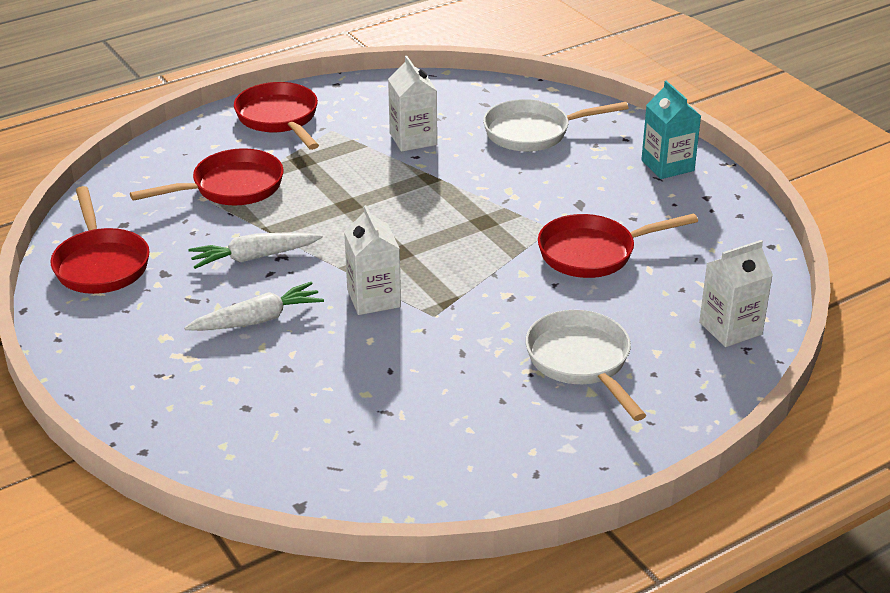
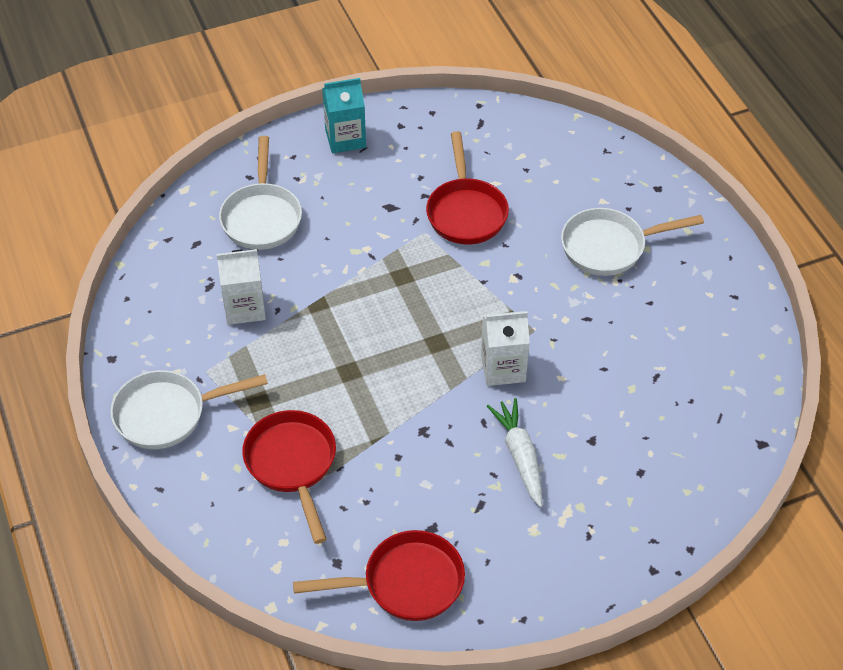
camera: 80 degrees left, 15 degrees up
white carrot [188,233,323,269] -> none
red pan [234,82,319,150] -> white pan [111,370,268,449]
white carton [699,240,773,347] -> none

